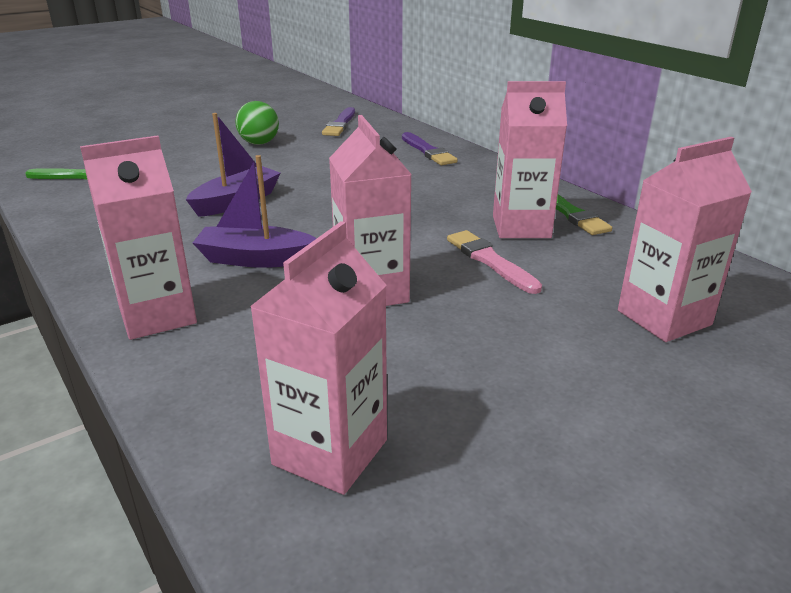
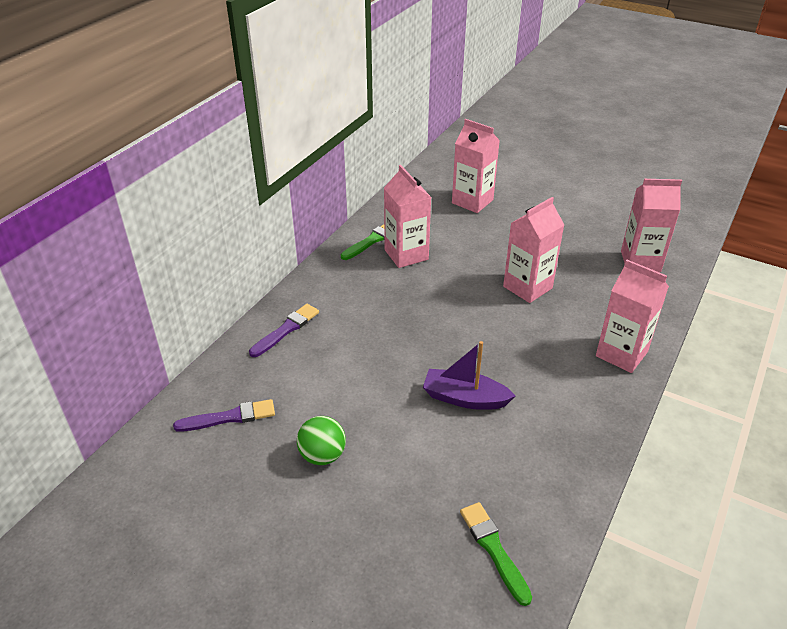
camera: 115 degrees left, 10 degrees up
purple boat [193,155,317,268] -> none
pink brush [447,230,542,294] -> none

